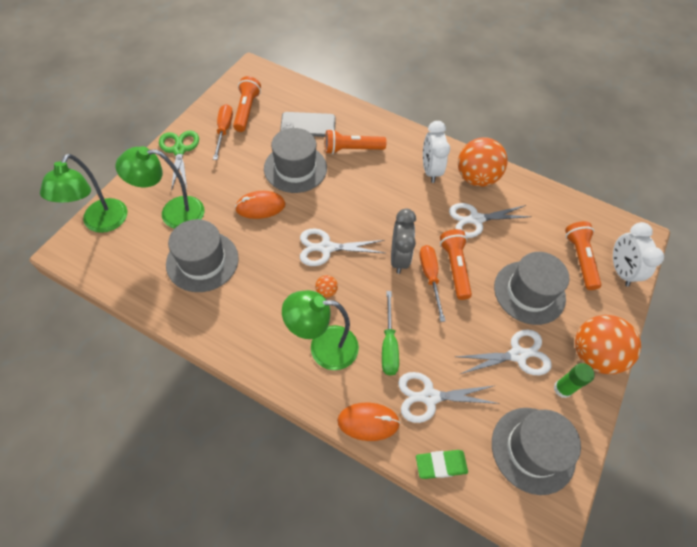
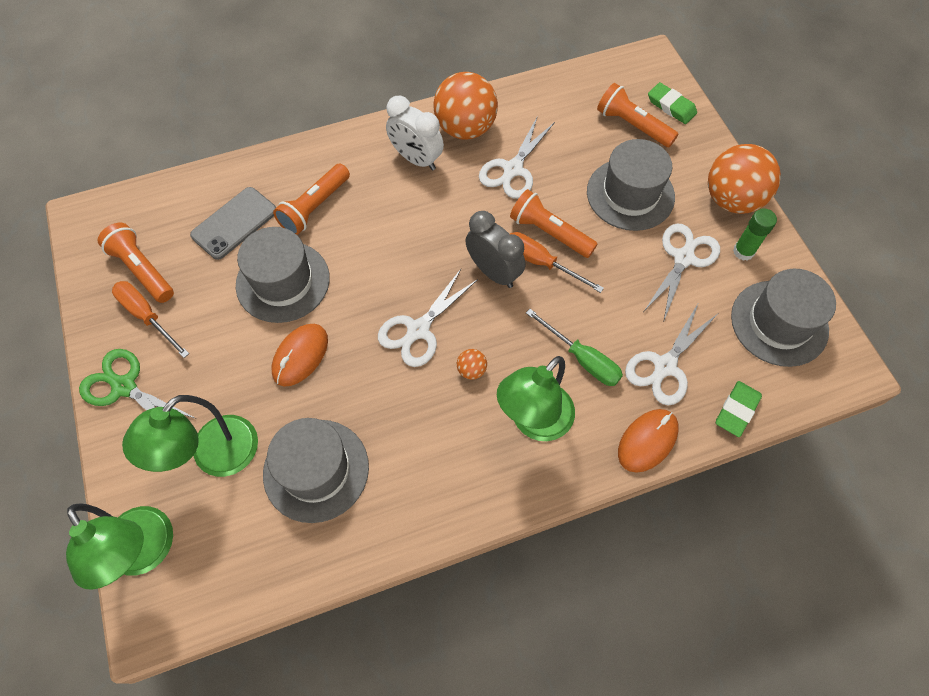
camera: 45 degrees left, 5 degrees up
white clock [613,222,664,287] -> green eraser [648,82,697,124]

